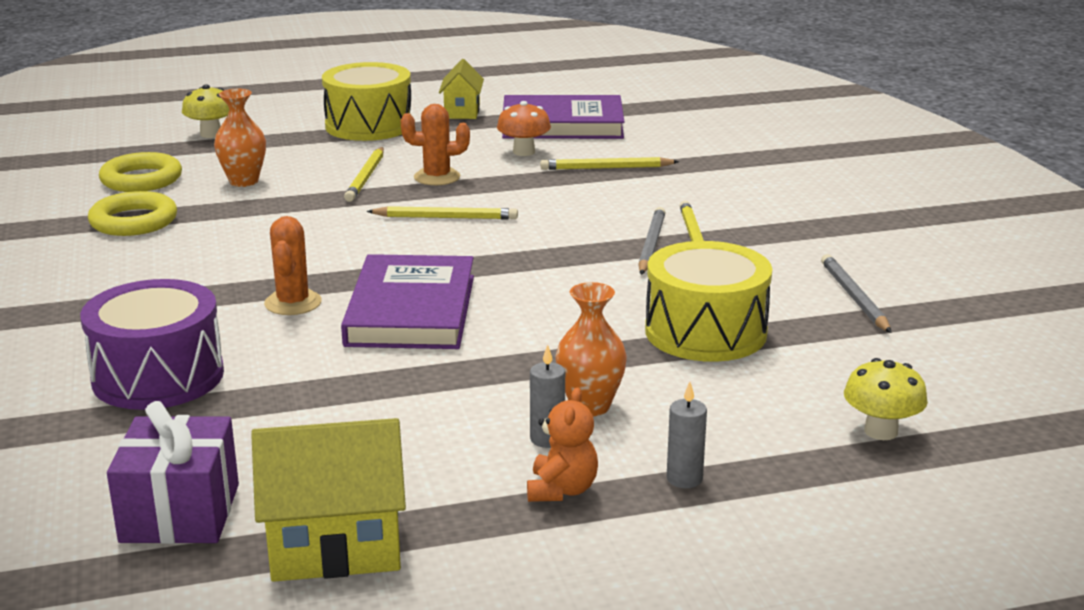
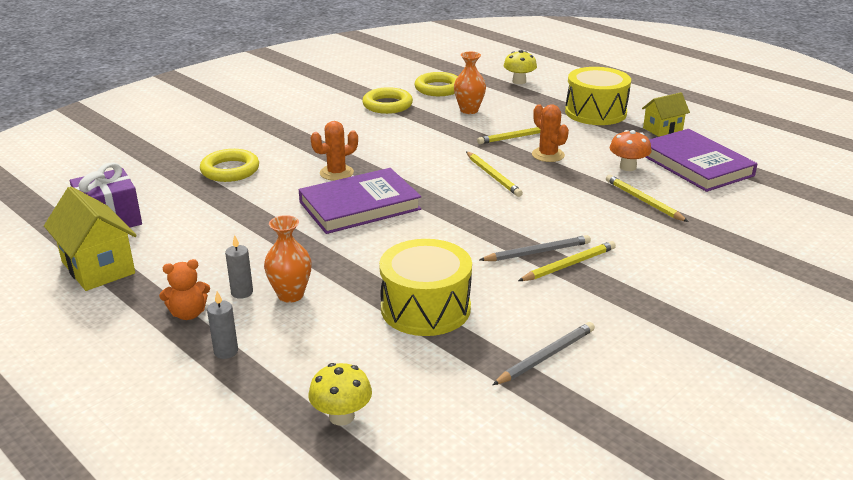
camera: 60 degrees right, 5 degrees up
purple drum [80,279,224,410] -> yellow ring [200,149,259,182]

